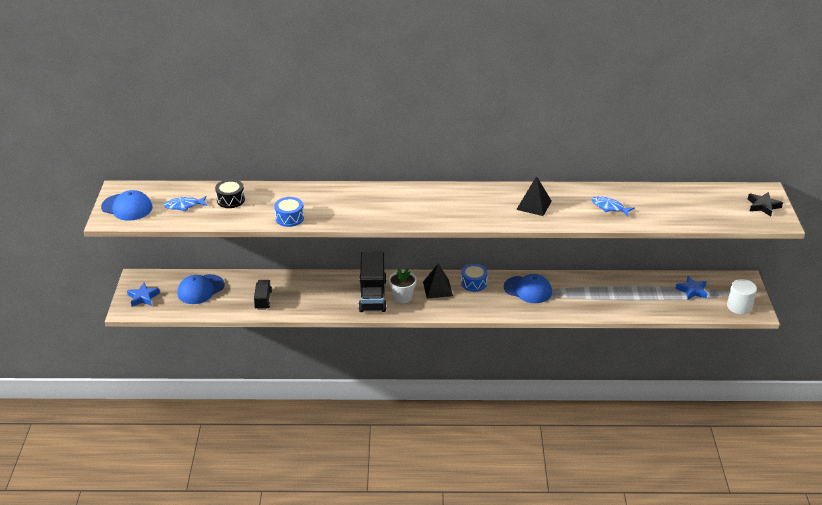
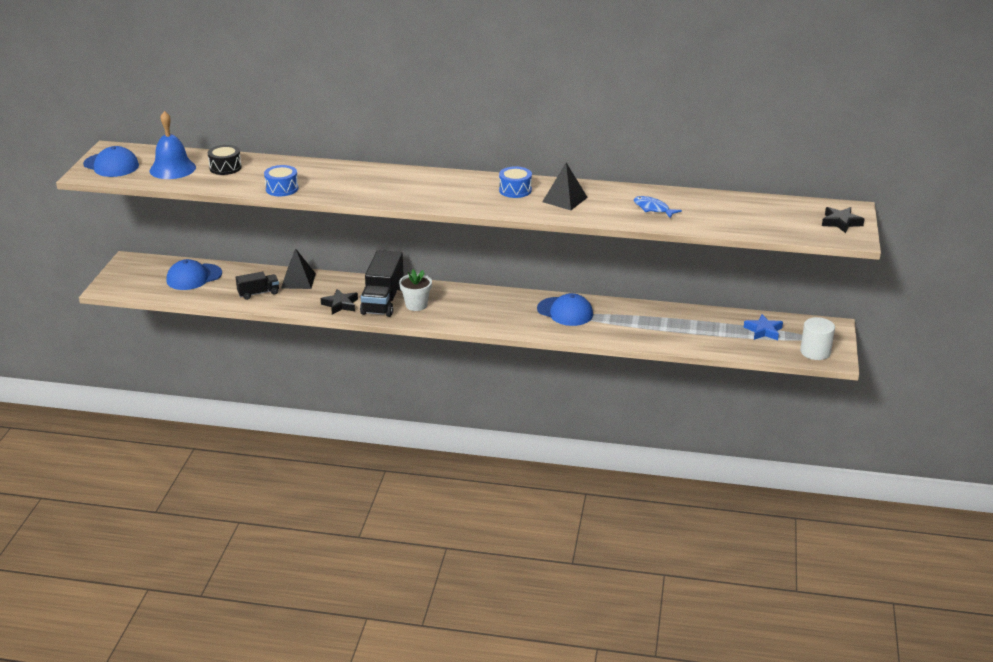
camera: 10 degrees right, 5 degrees down
blue star [127,283,160,307] -> none
blue fish [164,196,207,211] -> blue bell [150,111,196,179]
black truck [254,280,272,310] -> black truck turned 60 degrees clockwise [236,272,279,300]
black pyramid [423,263,453,299] -> black pyramid moved to [281,248,316,289]
blue drum [461,264,488,292] -> blue drum moved to [499,166,532,198]
none -> black star [321,289,358,315]

